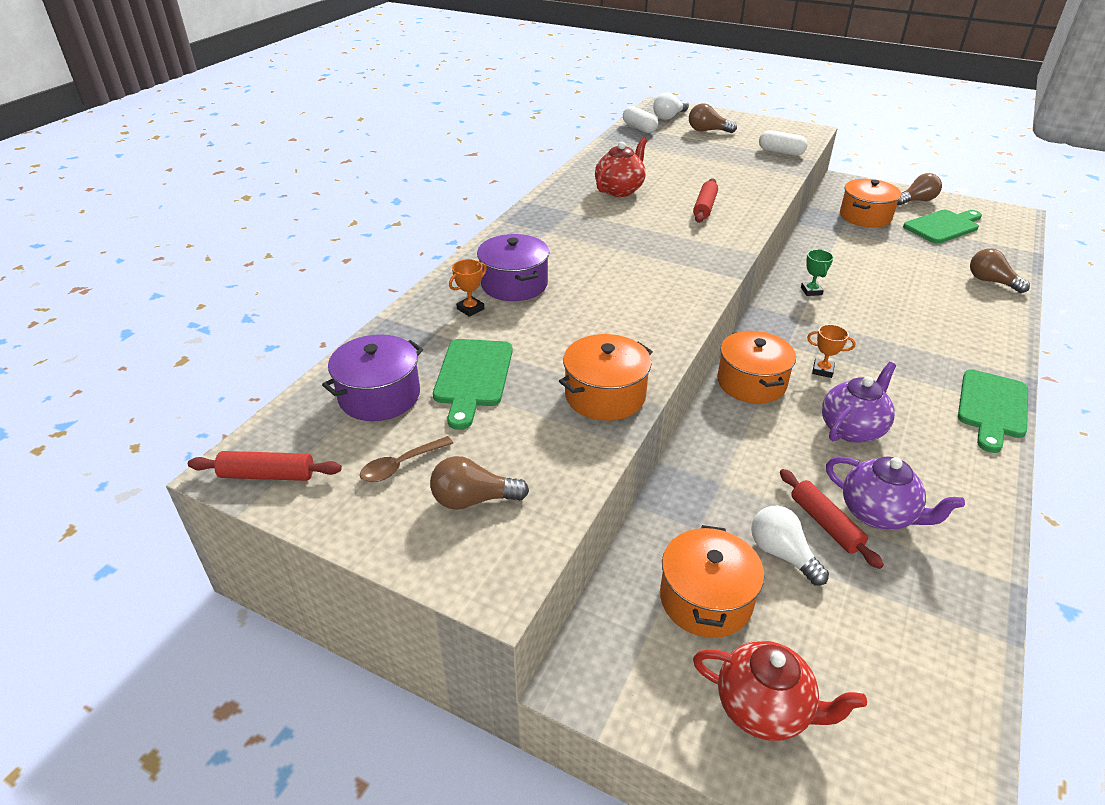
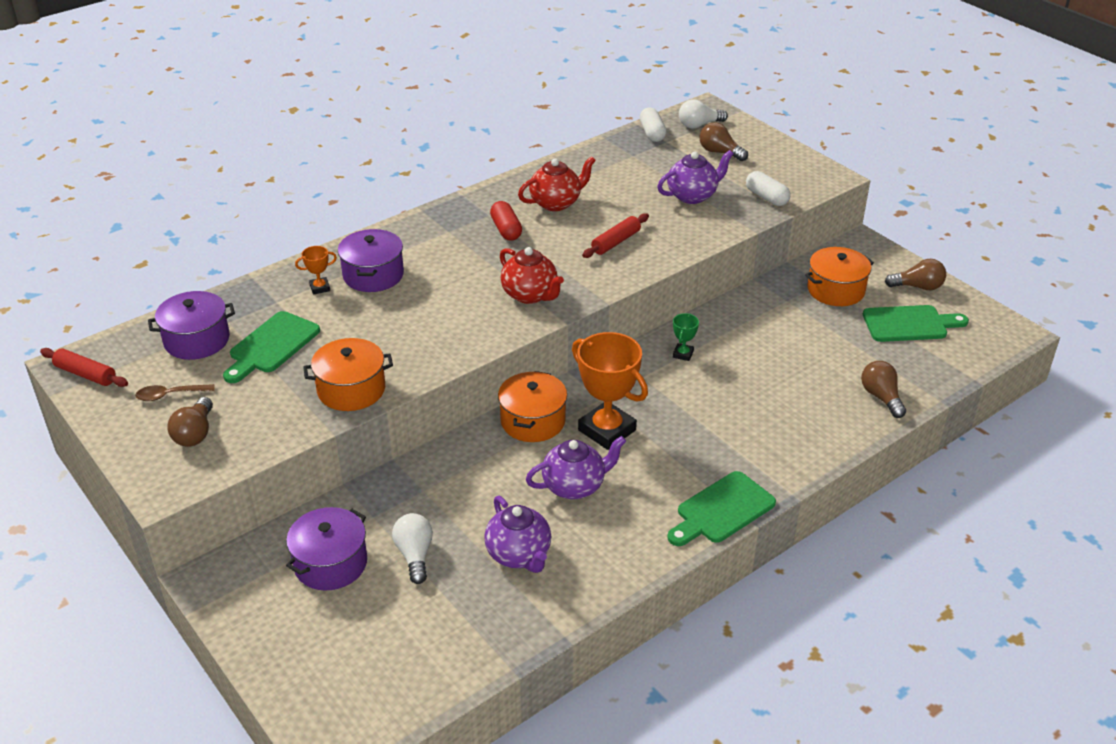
camera: 25 degrees right, 0 degrees up
brown light bulb [430,456,529,510] -> brown light bulb turned 105 degrees counterclockwise [167,397,213,447]
orange pot [660,525,764,638] -> purple pot [286,507,367,590]
red teapot [693,641,867,741] -> red teapot moved to [500,247,564,304]
red rolling pin [780,469,884,569] -> none
orange trophy [807,324,855,378] -> orange trophy [572,332,648,450], size x2.24
none -> red capsule [490,201,522,241]
none -> purple teapot [657,150,733,204]

